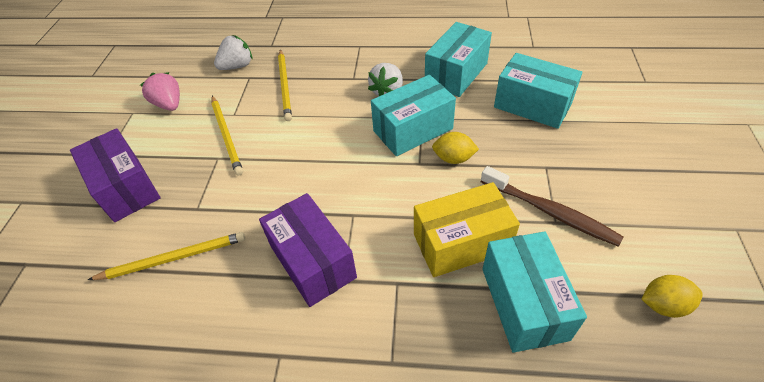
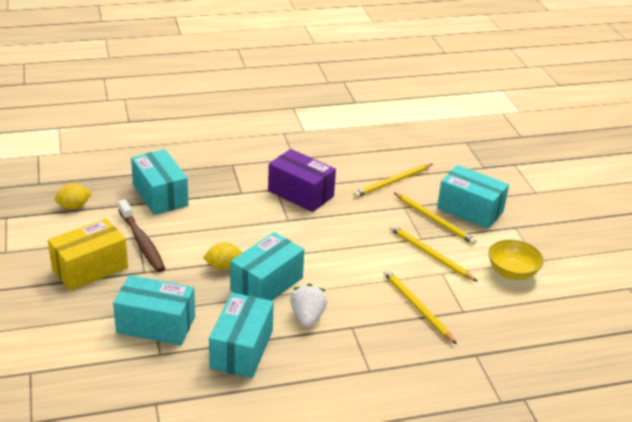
camera: 155 degrees right, 15 degrees down
purple box [70,128,160,222] -> turquoise box [437,165,509,229]
pink strawberry [140,72,180,111] -> yellow bowl [488,240,544,280]
white strawberry [214,35,253,70] -> none
yellow box [414,182,520,277] -> yellow box moved to [48,218,128,291]
brown toothbrush [481,166,624,247] -> brown toothbrush turned 135 degrees counterclockwise [118,199,165,272]
none -> yellow pencil [394,193,477,245]

